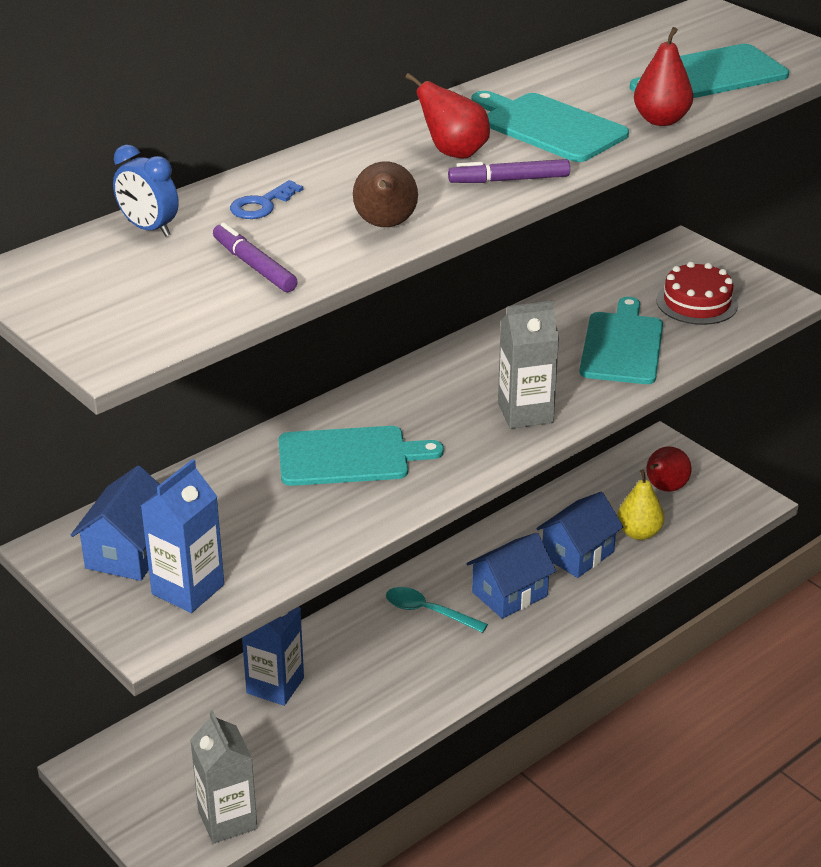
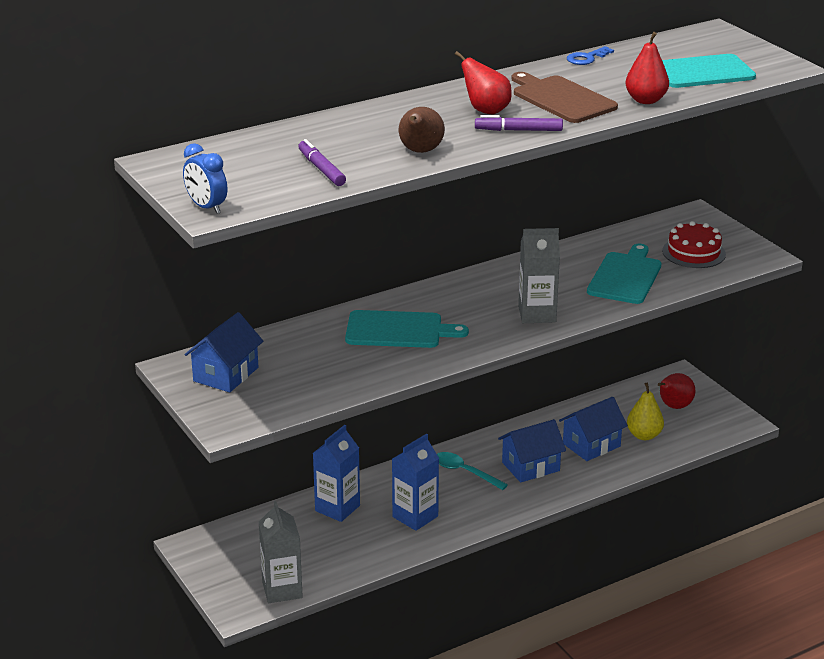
camera: 10 degrees right, 5 degrees down
blue clock [113,144,179,236] -> blue clock moved to [183,143,227,214]
blue carton [141,459,224,613] -> blue carton moved to [392,434,439,531]
blue key [230,180,303,219] -> blue key moved to [567,46,614,65]
turquoise cutting board [471,91,629,162] -> brown cutting board [511,72,618,123]

